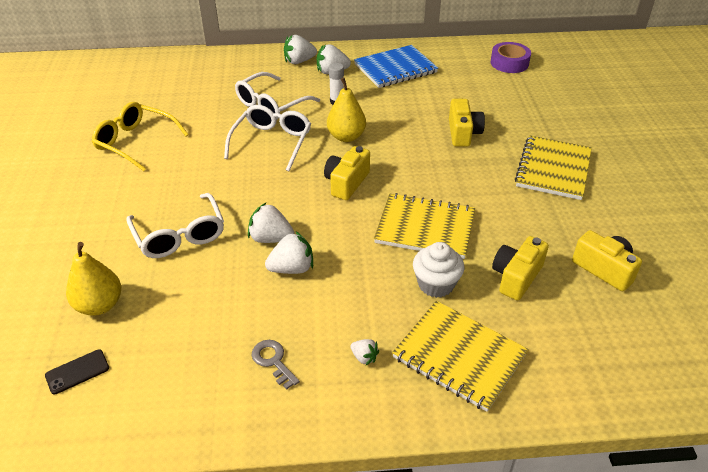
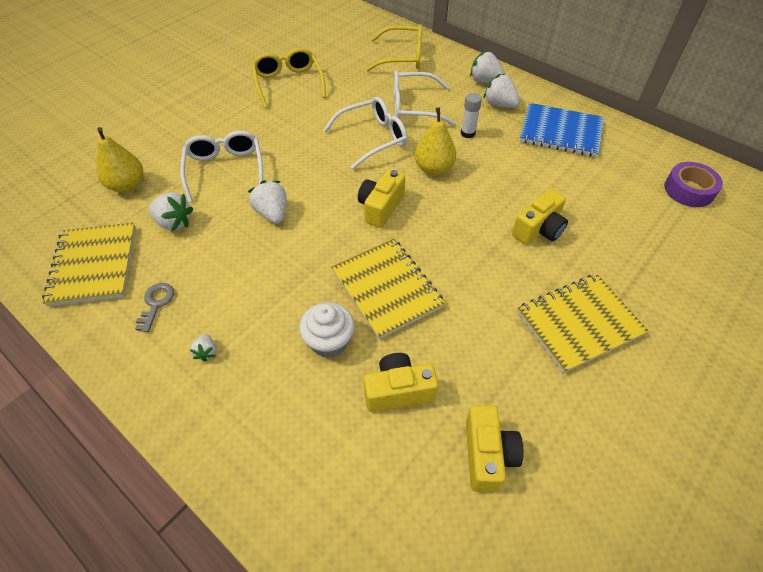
camera: 45 degrees right, 10 degrees up
black phone [45,350,109,394] -> none
white glasses [126,193,224,258] -> white glasses turned 150 degrees clockwise [180,131,263,203]
white strawberry [265,231,313,274] -> white strawberry moved to [149,192,193,231]
yellow camera [324,146,370,200] -> yellow camera turned 45 degrees counterclockwise [358,169,405,228]
yellow notebook [392,301,529,412] -> yellow notebook moved to [42,223,136,307]
none -> yellow glasses [366,24,422,71]

